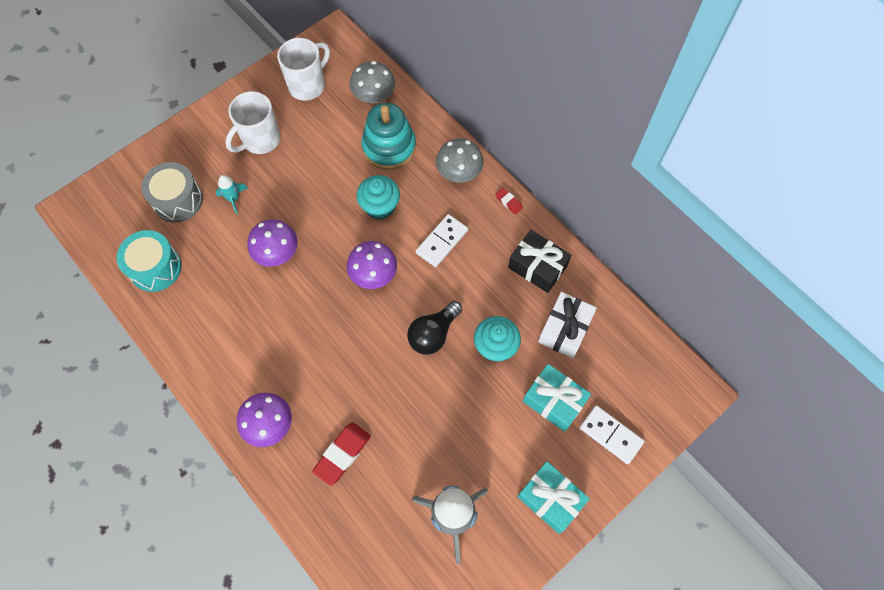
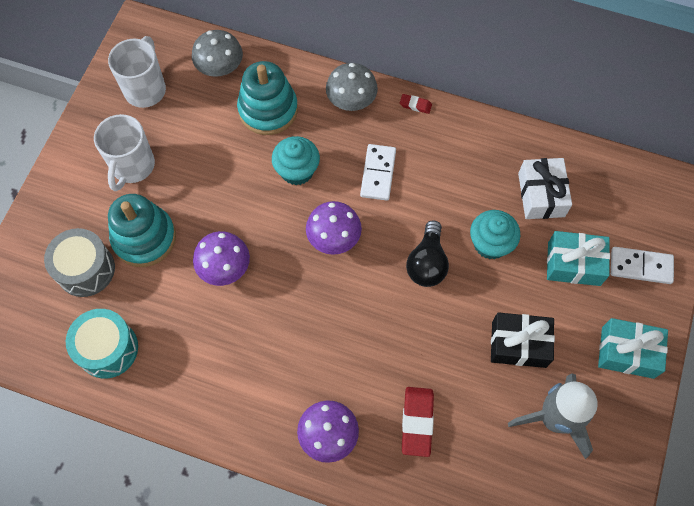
camera: 30 degrees left, 0 degrees up
turquoise rocket [215,175,248,214] -> turquoise stacking toy [108,194,176,267]
black gift [508,230,571,293] -> black gift moved to [491,312,555,368]

